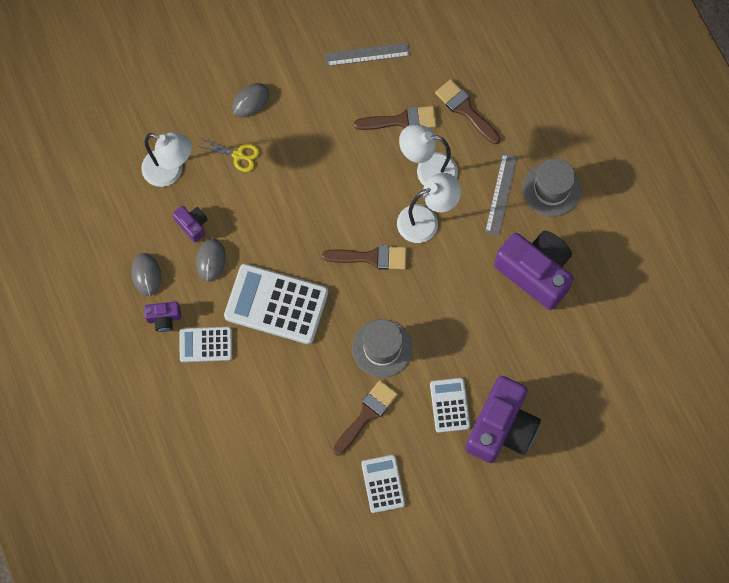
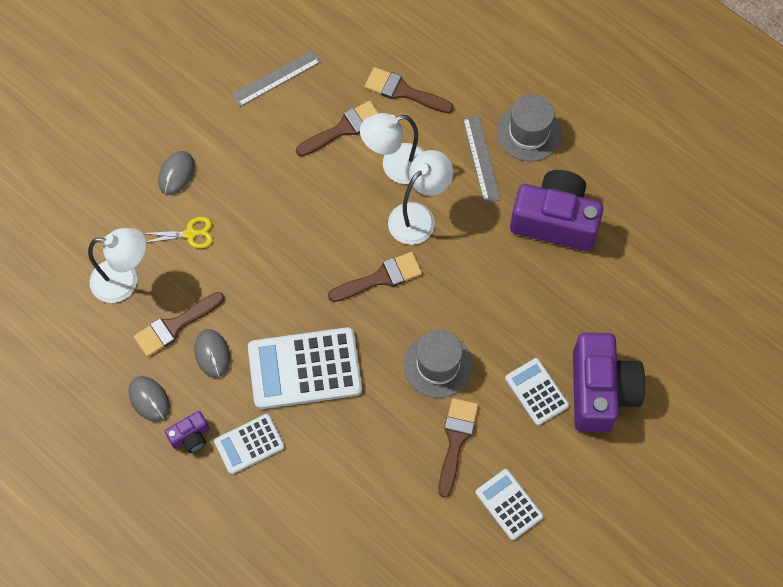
camera: 25 degrees left, 5 degrees down
purple camera [173,206,208,242] -> brown brush [134,292,225,357]

